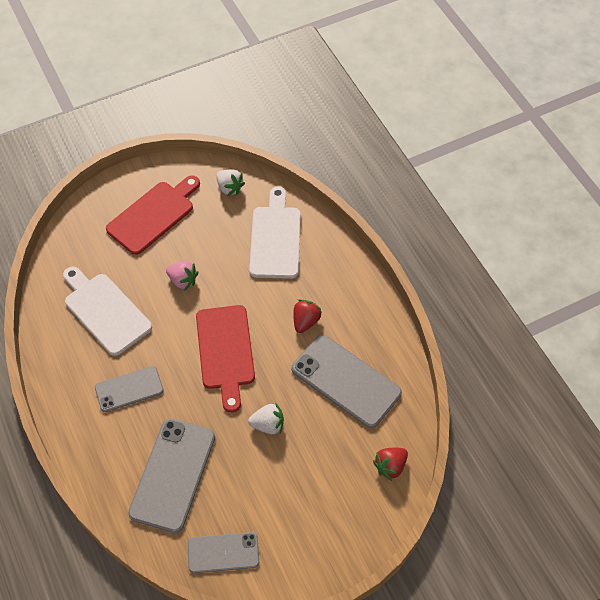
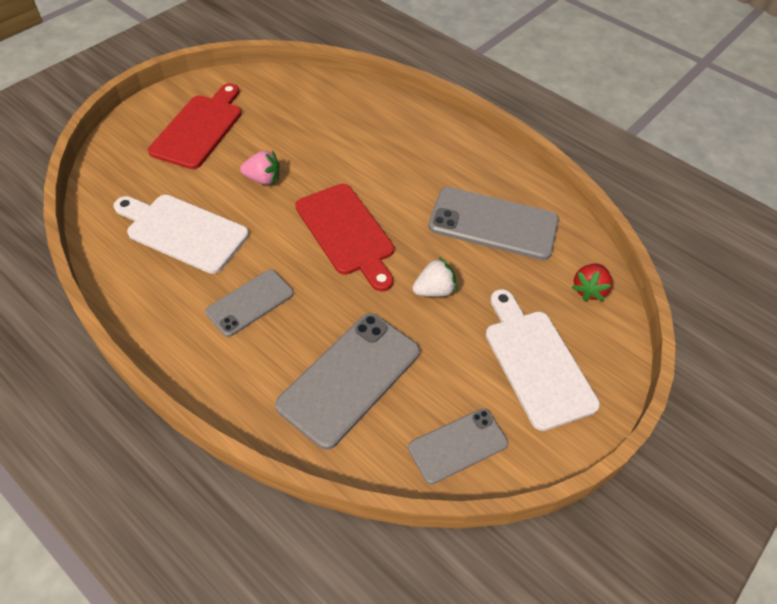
camera: 25 degrees left, 5 degrees down
grey phone [128,418,215,533] -> grey phone turned 45 degrees clockwise [275,313,420,450]
white strawberry [216,169,245,196] -> none
white cutting board [249,186,301,279] -> white cutting board moved to [486,289,600,431]
red strawberry [293,299,322,333] -> none

